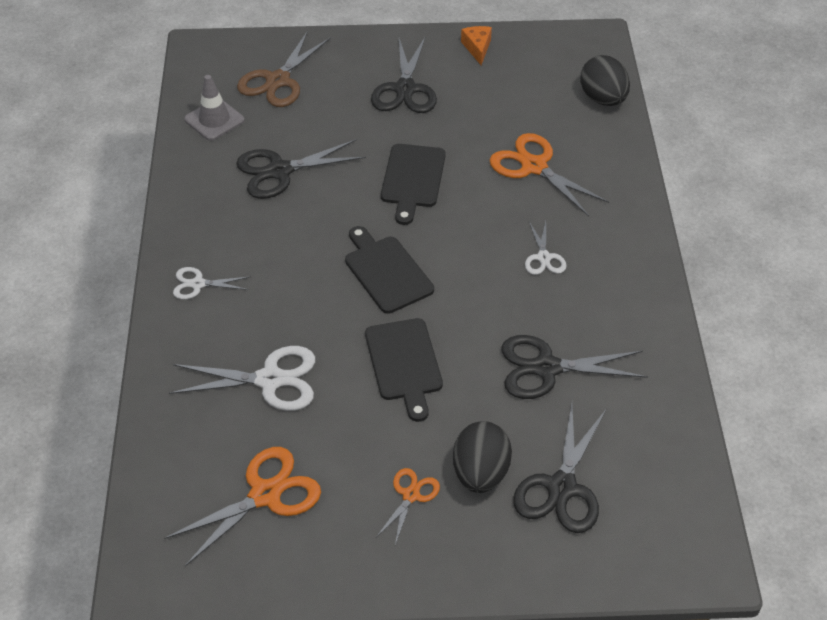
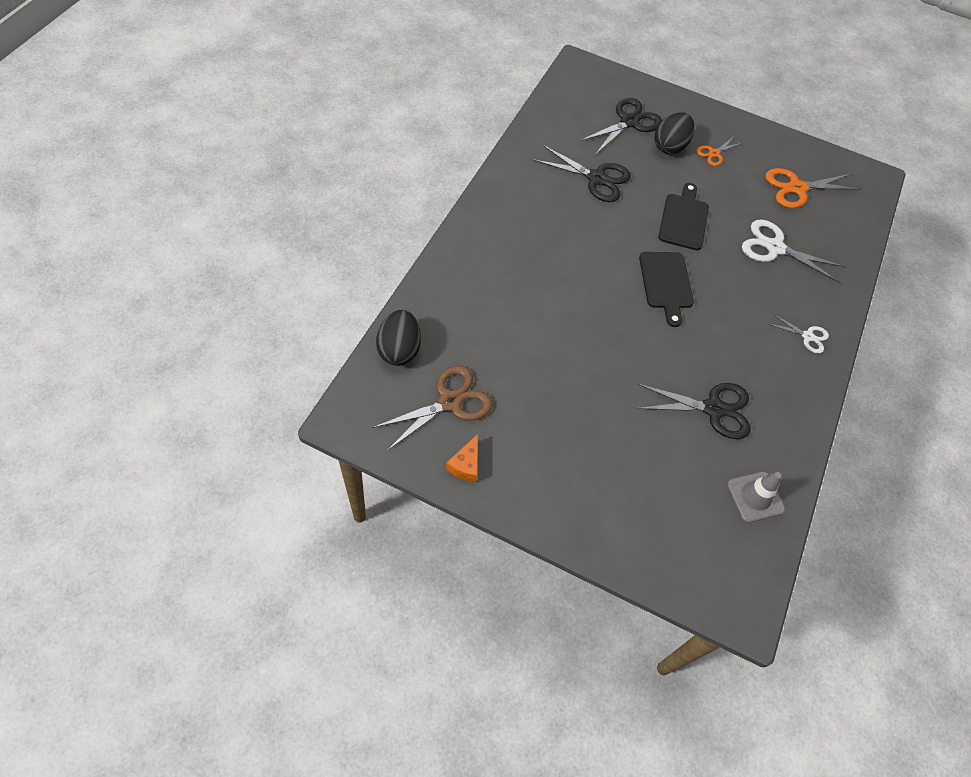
camera: 160 degrees left, 10 degrees up
brown scissors [237,31,331,107] -> brown scissors moved to [372,366,493,451]
black scissors [371,36,437,113] -> none
black cutting board [381,144,446,225] -> none
orange scissors [490,133,609,217] -> none
white scissors [525,221,566,275] -> none

